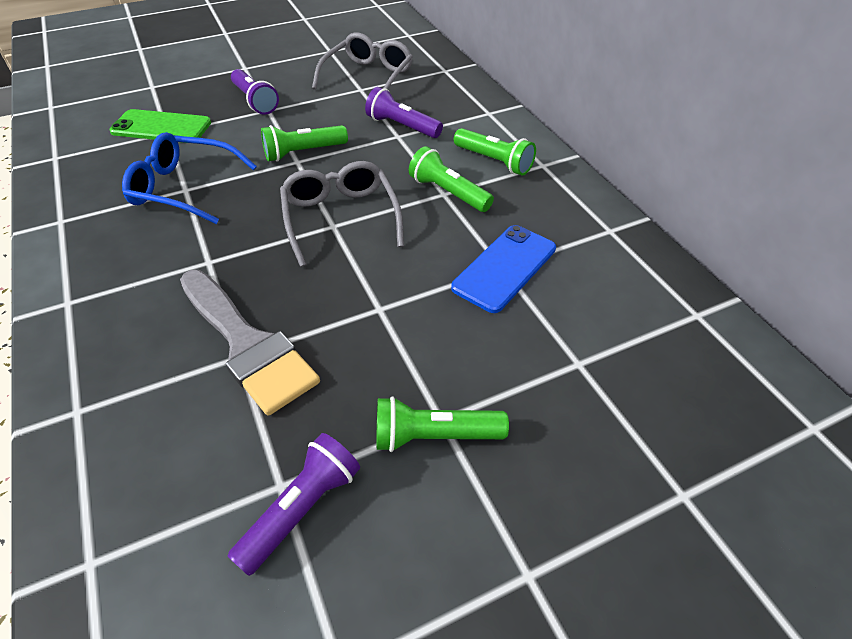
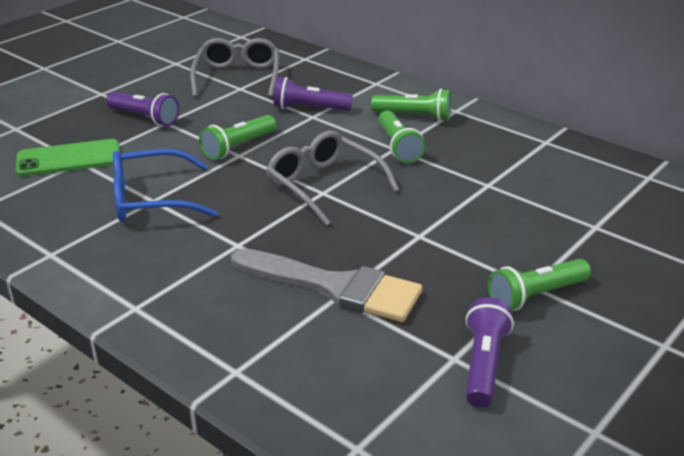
camera: 25 degrees left, 15 degrees down
green flashlight [409,146,494,212] -> green flashlight turned 120 degrees counterclockwise [378,110,426,163]
blue phone [451,225,556,313] -> none

